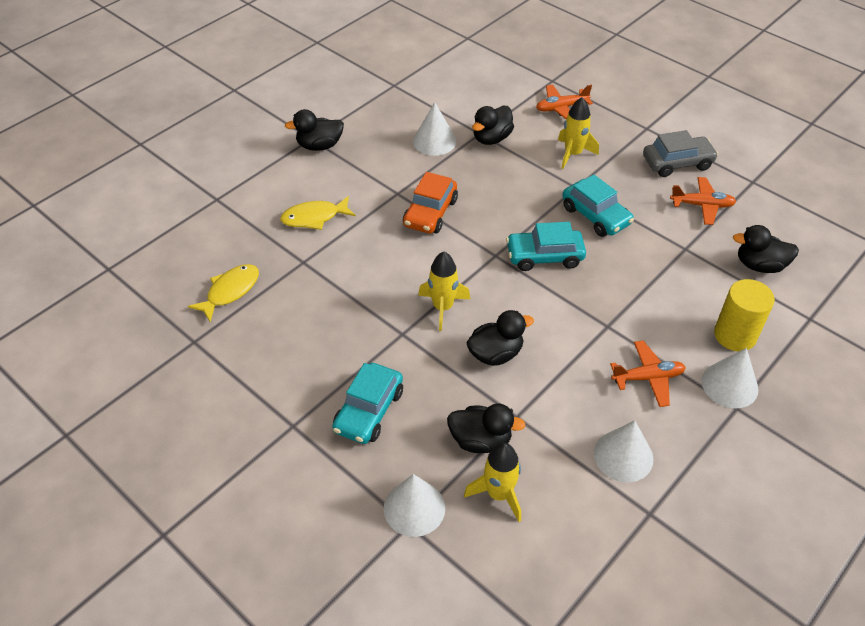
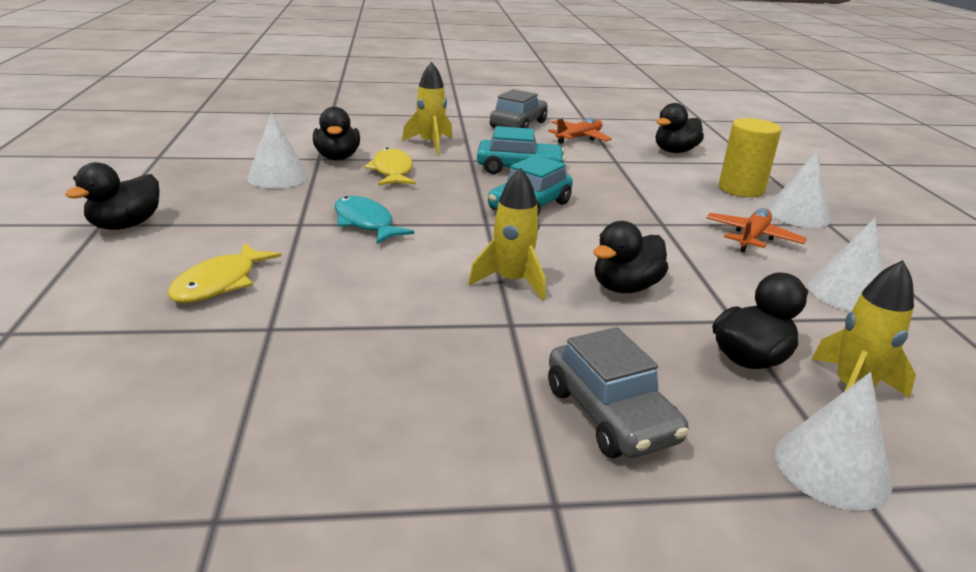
camera: 50 degrees left, 20 degrees down
yellow fish [188,264,259,322] -> yellow fish moved to [364,148,416,185]
turquoise car [332,363,403,444] -> grey car [548,327,689,458]
orange car [403,172,458,234] -> turquoise fish [335,196,414,244]
black duck [466,310,534,366] -> black duck turned 150 degrees counterclockwise [594,221,668,293]
orange plane [536,84,593,120] -> none

